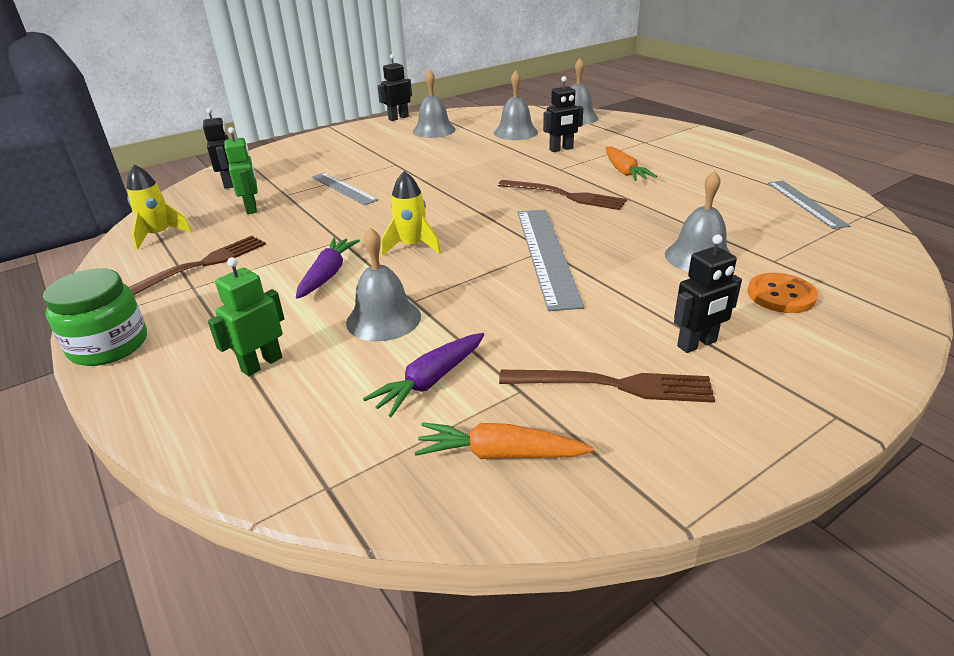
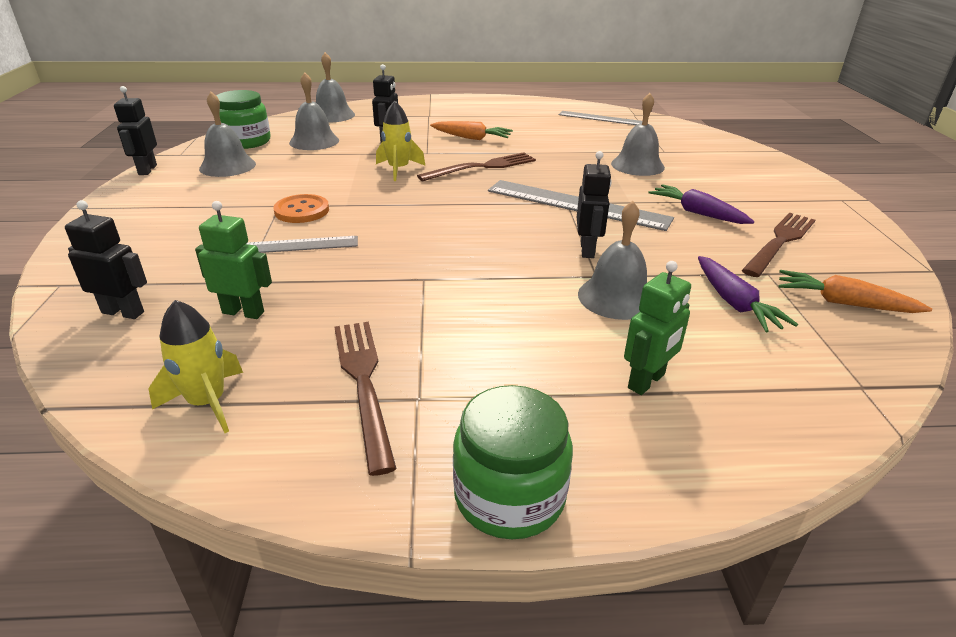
camera: 60 degrees left, 0 degrees up
green robot [208,257,284,376] -> green robot turned 120 degrees counterclockwise [624,261,691,395]
purple carrot [296,238,360,299] -> purple carrot moved to [648,184,754,224]
yellow rocket [381,171,441,256] -> yellow rocket moved to [376,101,426,181]
orange carrot [414,422,593,459] -> orange carrot turned 75 degrees clockwise [778,270,932,313]
black robot [674,235,742,353] -> black robot moved to [577,151,612,258]
orange button [748,273,818,313] -> orange button moved to [273,194,329,223]
none -> green jar [216,90,270,149]

